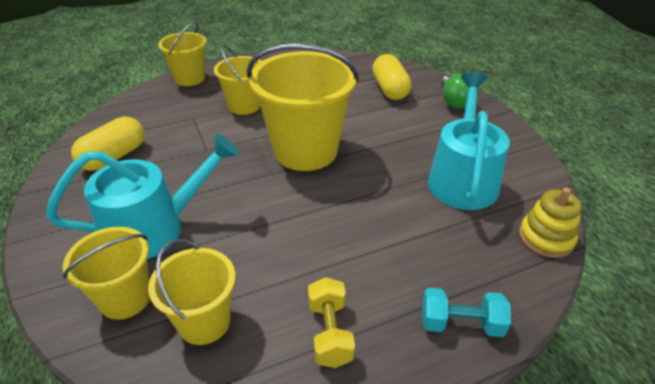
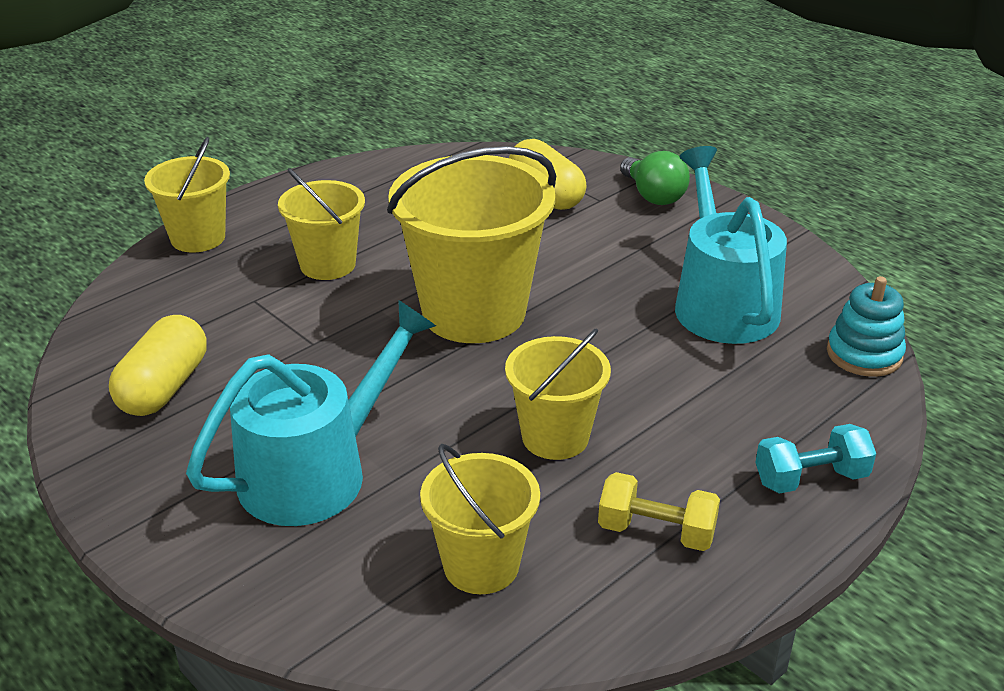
camera: 20 degrees left, 5 degrees down
yellow bucket [63,227,150,320] -> yellow bucket moved to [505,328,611,460]
yellow dumbbell [308,277,355,368] -> yellow dumbbell turned 45 degrees counterclockwise [598,472,720,551]
yellow stacking toy [519,187,582,258] -> turquoise stacking toy [827,276,906,377]

